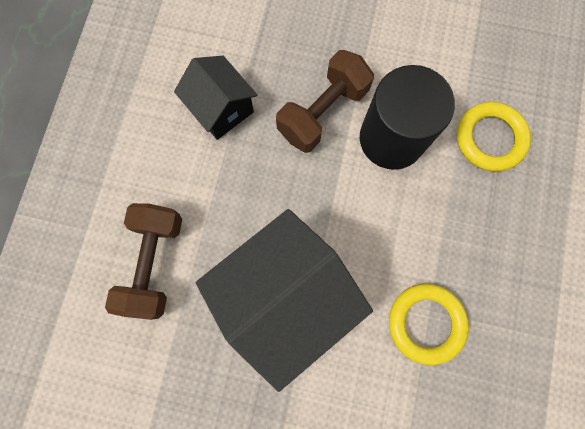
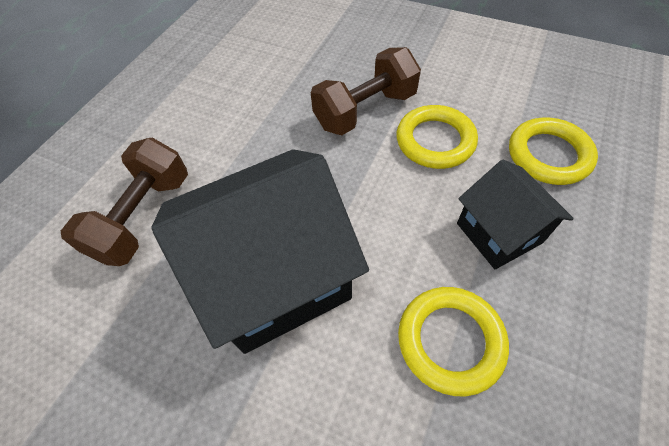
camera: 15 degrees right, 20 degrees down
black house [174,56,257,140] -> black house moved to [457,160,574,269]
black cylinder [360,65,455,170] -> yellow ring [396,105,478,169]

